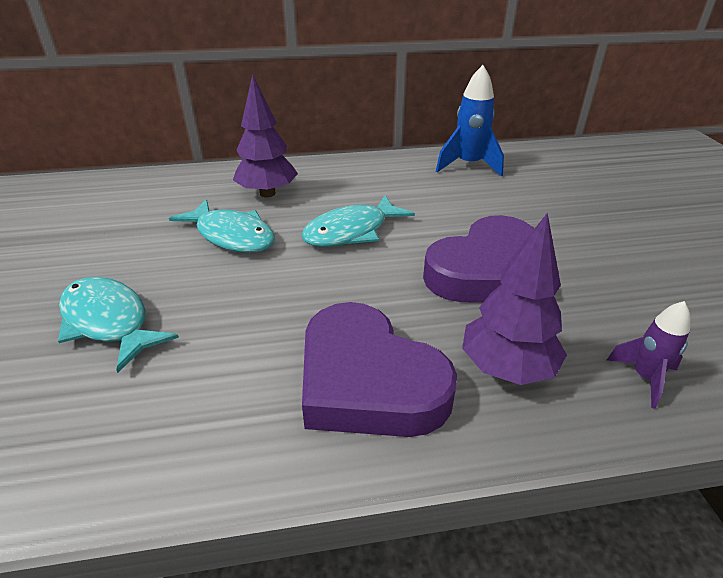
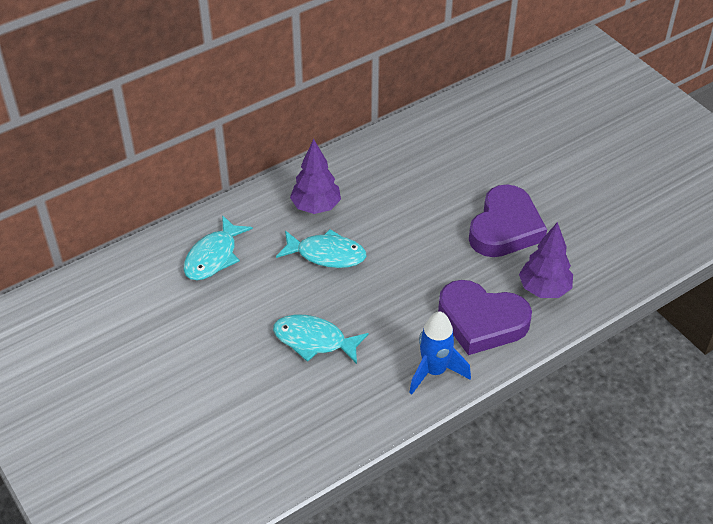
camera: 25 degrees left, 10 degrees up
turquoise fish [302,195,415,247] -> turquoise fish moved to [183,215,253,280]
blue rocket [436,65,504,177] -> blue rocket moved to [409,311,471,395]
purple rocket [607,301,690,409] -> none

